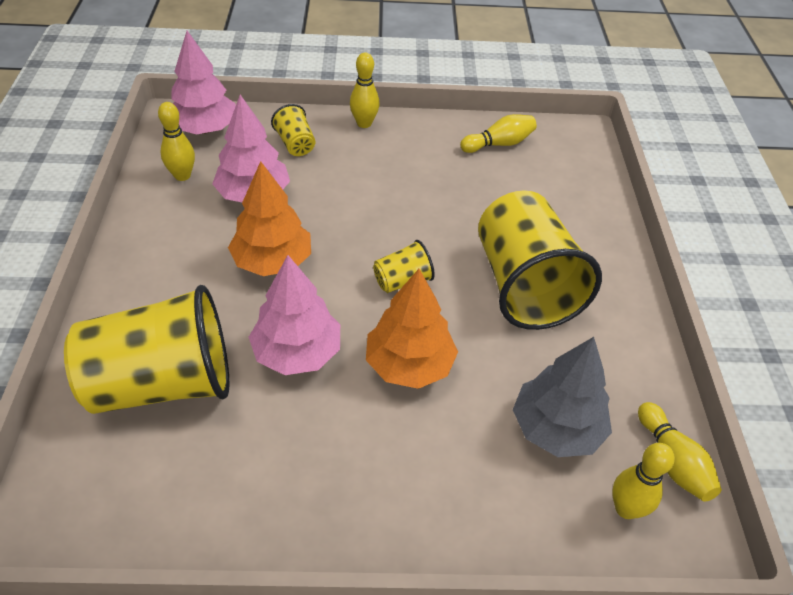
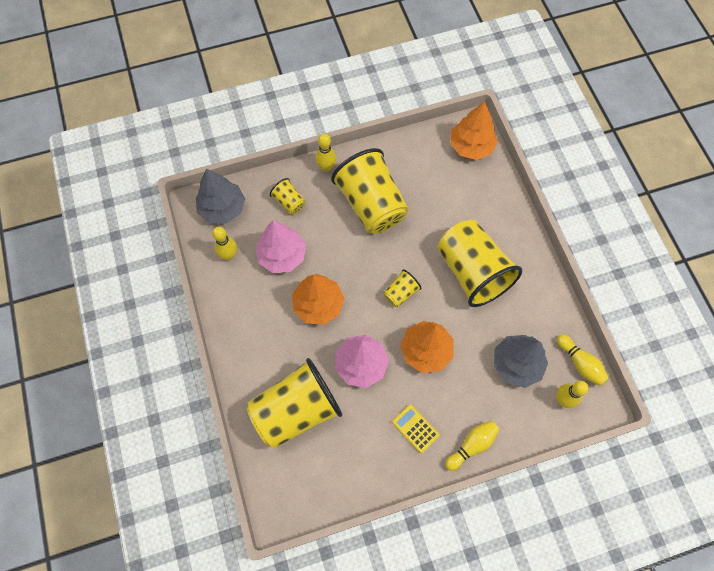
camera: 15 degrees left, 20 degrees up
pink tree [172,31,236,135] -> grey tree [196,169,245,223]
yellow bowling pin [460,114,537,153] -> yellow bowling pin moved to [445,420,500,471]
none -> yellow cup [331,148,409,234]
none -> yellow calculator [392,404,440,453]
none -> orange tree [450,101,498,160]

